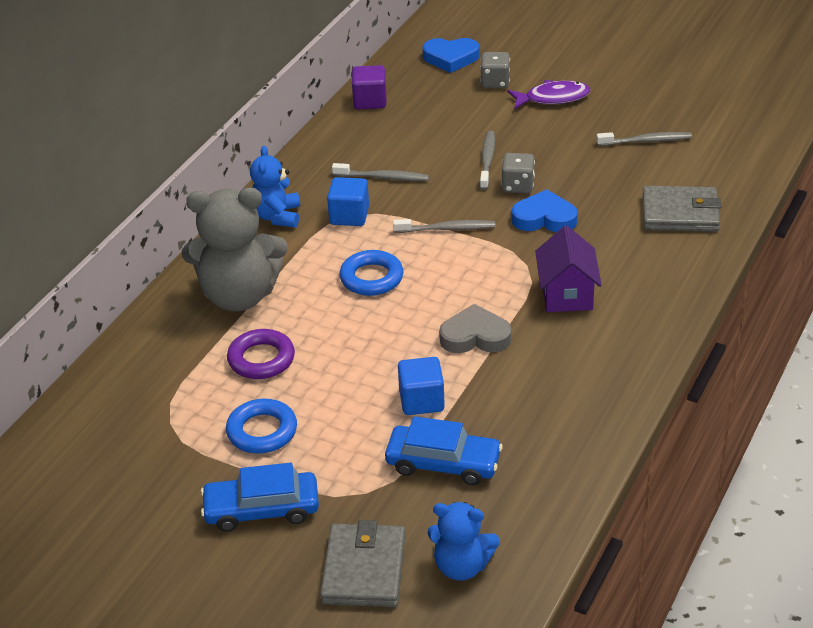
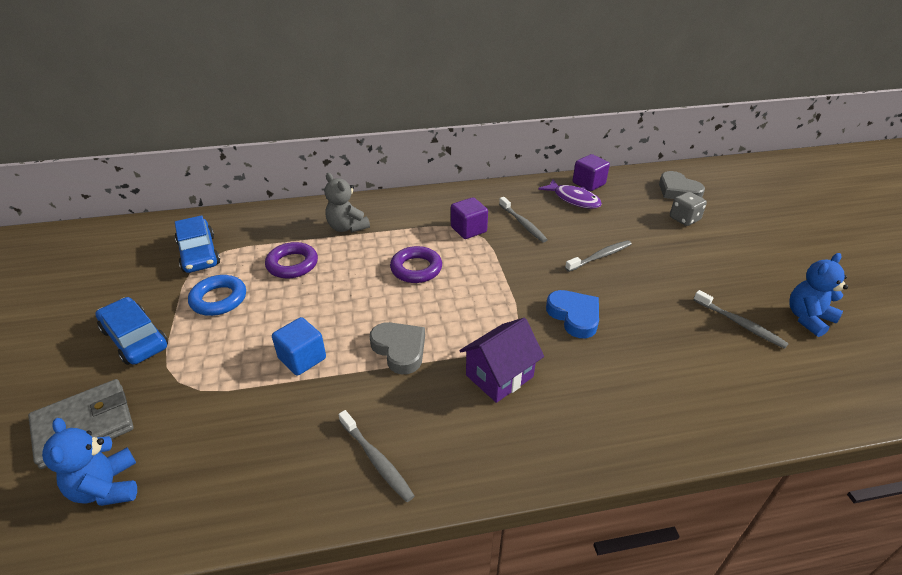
camera: 50 degrees right, 0 degrees up
grey teddy bear [182,188,288,311] -> grey teddy bear [325,173,370,233], size x0.57
blue teddy bear [250,146,300,228] -> blue teddy bear moved to [789,253,848,337]
blue cube [327,177,369,226] -> purple cube [451,197,488,239]
blue ring [339,250,403,296] -> purple ring [390,246,442,283]
blue car [385,416,503,485] -> blue car moved to [175,215,220,273]
grey toothbrush [393,219,495,233] -> grey toothbrush moved to [338,410,415,502]
blue heart [422,38,480,73] -> grey heart [659,171,705,199]
grey dice [501,153,535,193] -> none
purple fish [507,80,590,109] -> purple fish moved to [538,179,602,209]
grey wallet [642,186,721,232] -> none

